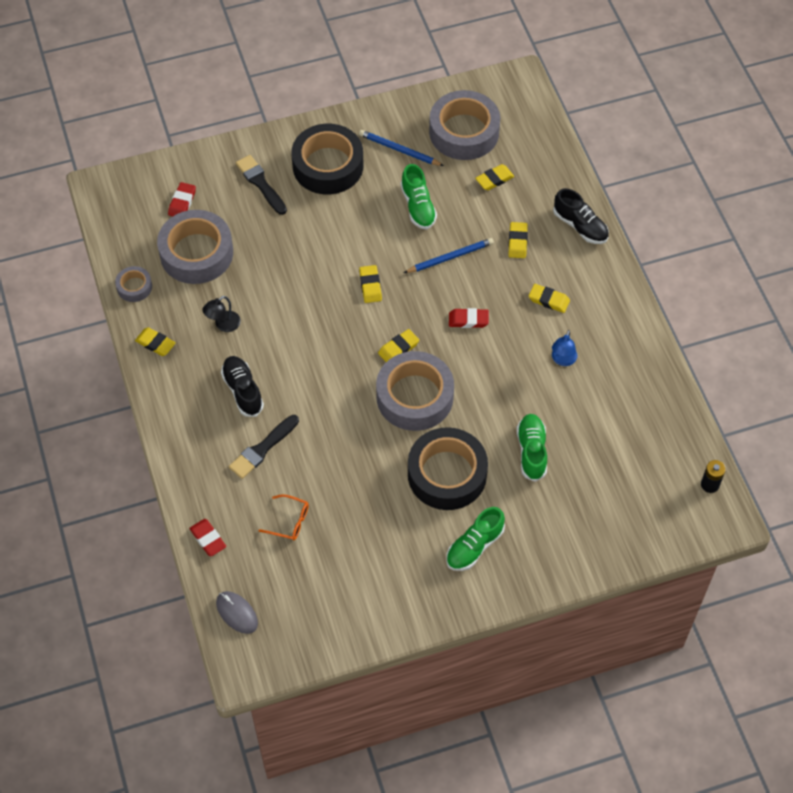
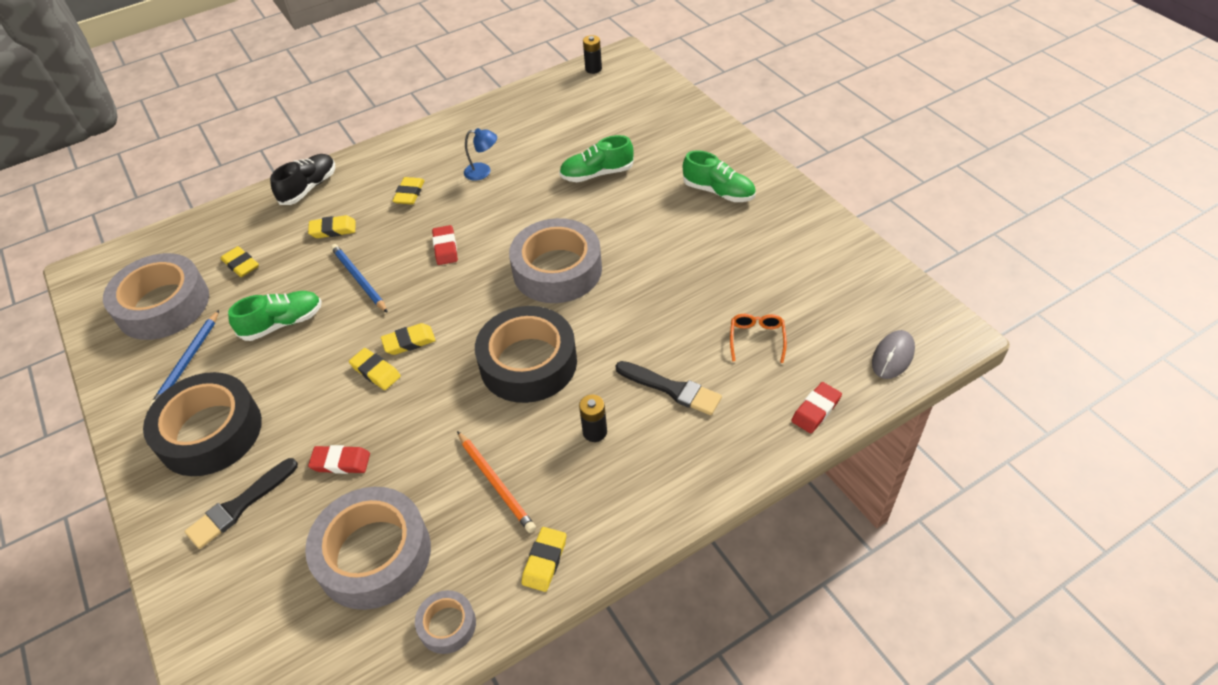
camera: 100 degrees left, 10 degrees down
red eraser [168,182,196,216] -> red eraser moved to [308,445,370,474]
black lamp [203,296,241,332] -> orange pencil [457,431,536,533]
black shoe [221,356,264,417] -> black battery [579,395,607,442]
yellow eraser [378,329,419,362] -> yellow eraser moved to [349,348,401,390]
black tape [408,427,488,510] -> black tape moved to [475,306,577,403]

